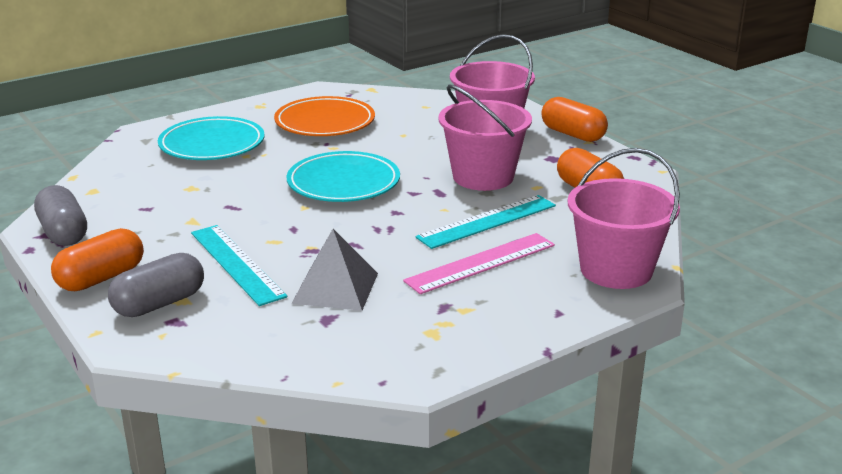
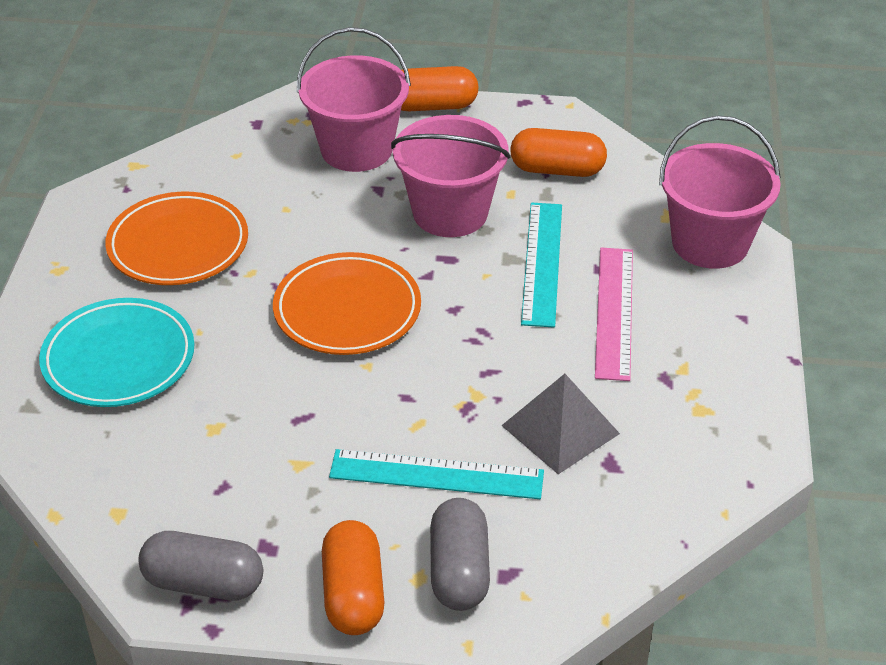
camera: 50 degrees left, 15 degrees up
turquoise plate [286,151,400,202] -> orange plate [273,252,421,355]

